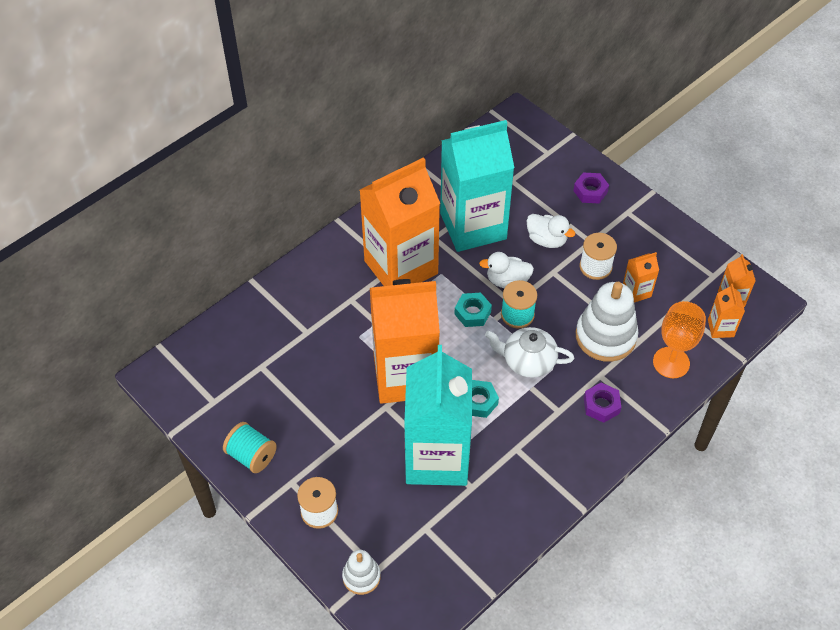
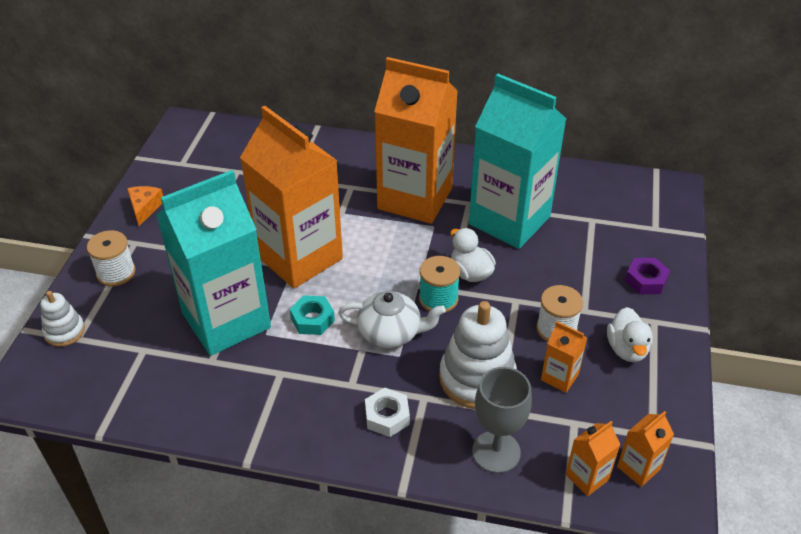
camera: 55 degrees right, 10 degrees down
turquoise spool [223,422,277,473] -> orange cheese [127,186,163,226]
turquoise nut [454,293,492,327] -> none
white teapot [485,327,574,378] -> white teapot turned 120 degrees clockwise [338,291,446,348]
white duck [527,214,576,248] -> white duck moved to [607,307,653,362]
purple nut [584,383,621,423] -> white nut [365,388,410,437]
orange goblet [653,301,706,378] -> grey goblet [472,367,532,473]

